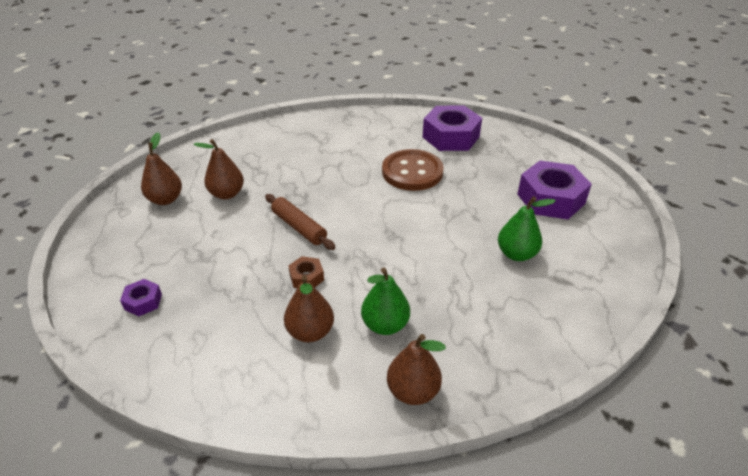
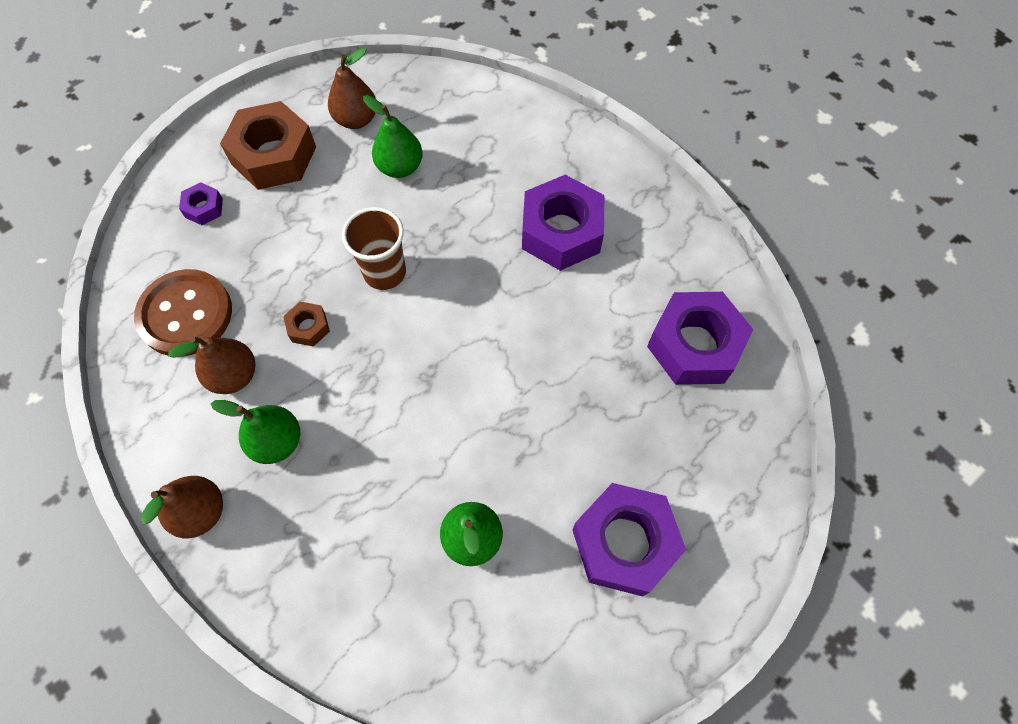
camera: 60 degrees right, 25 degrees up
brown pear [193,139,244,199] -> green pear [363,95,423,178]
brown rolling pin [265,194,336,250] -> brown cup [342,207,406,290]
brown button [382,149,444,191] -> brown button moved to [134,269,232,356]
none -> brown nut [220,101,316,190]
none -> purple nut [522,175,604,271]

